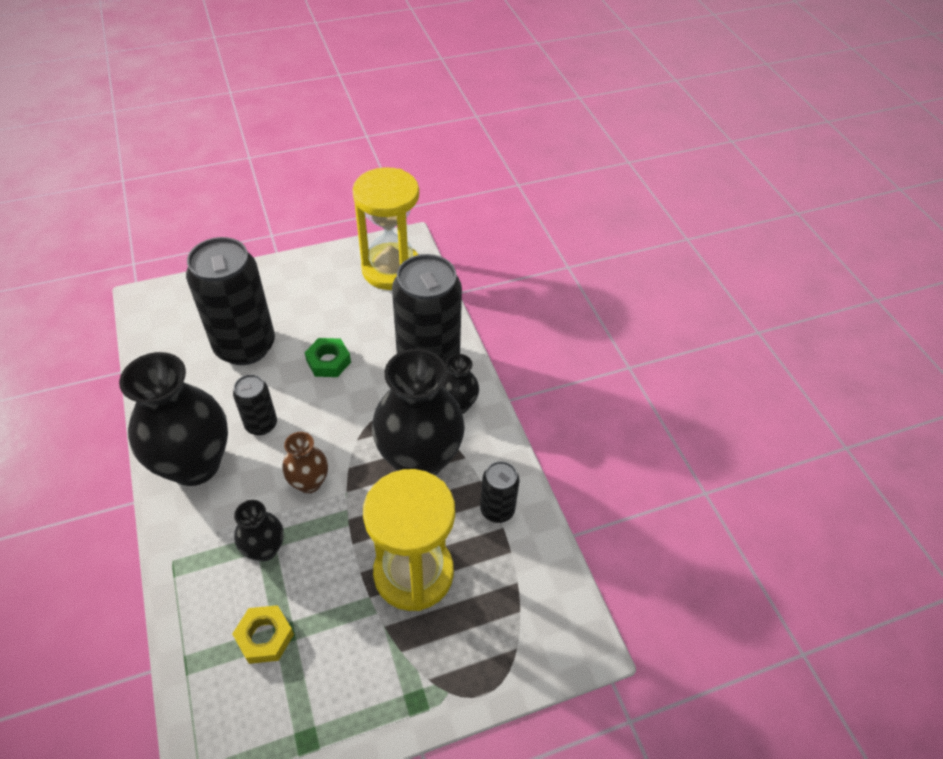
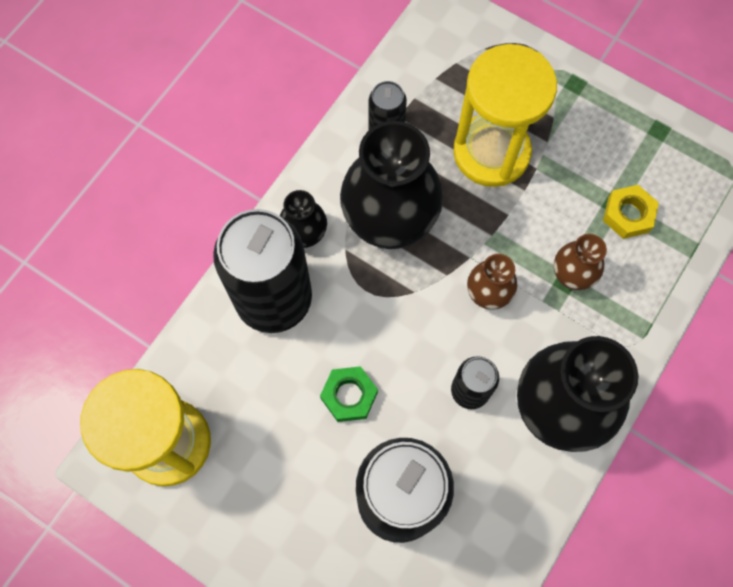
camera: 125 degrees left, 20 degrees up
black vase [234,500,283,561] -> brown vase [554,234,607,290]

